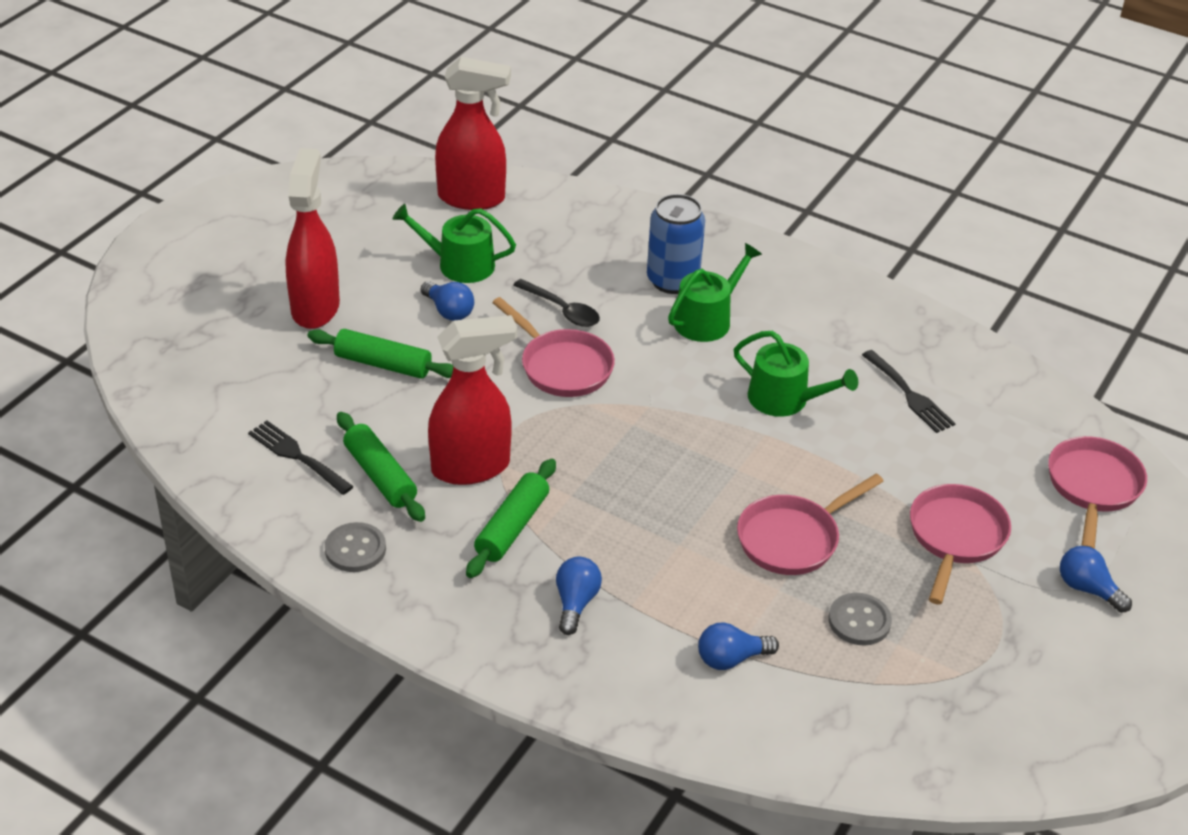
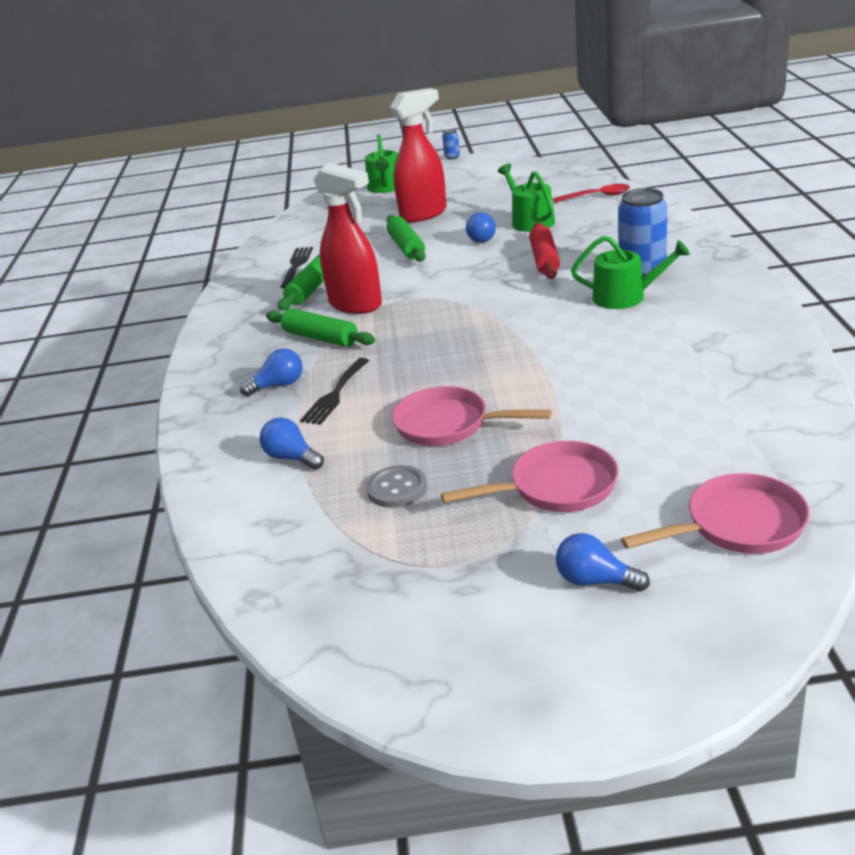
camera: 60 degrees right, 10 degrees down
grey button [325,522,386,572] -> none
red spray bottle [435,57,511,210] -> red spoon [553,184,630,203]
green rolling pin [466,459,556,578] -> green rolling pin turned 45 degrees clockwise [266,308,375,347]
pink pan [492,297,615,397] -> none
black spoon [513,279,600,327] -> red rolling pin [529,222,560,279]
green watering can [734,331,858,417] -> green watering can moved to [365,134,398,193]
black fork [862,350,956,433] -> black fork moved to [300,358,369,425]
blue light bulb [1060,546,1132,613] -> blue light bulb turned 75 degrees counterclockwise [556,533,650,592]
none -> blue can [442,129,460,159]

